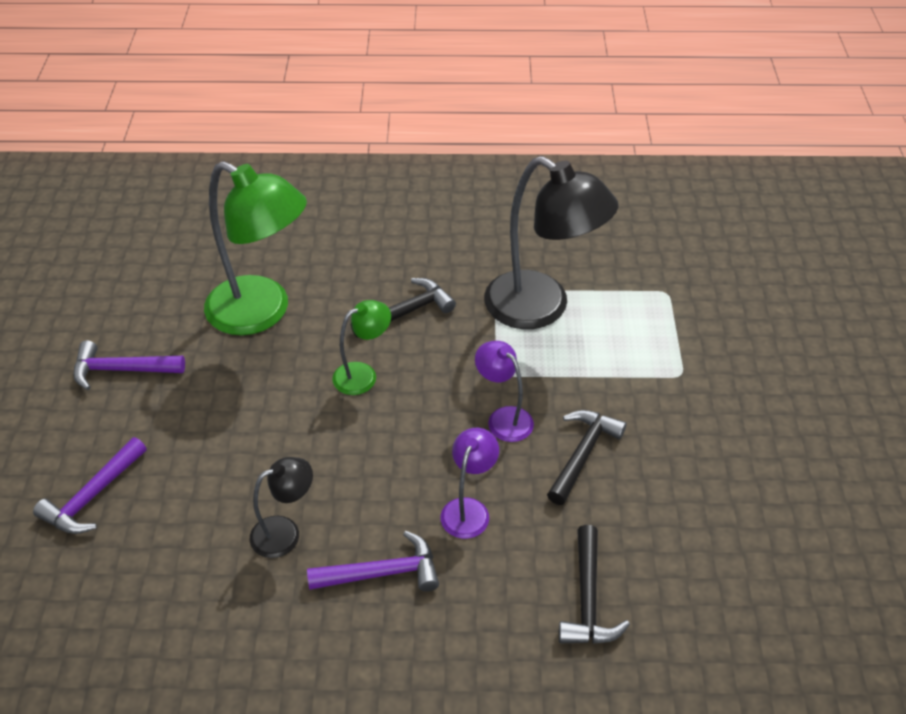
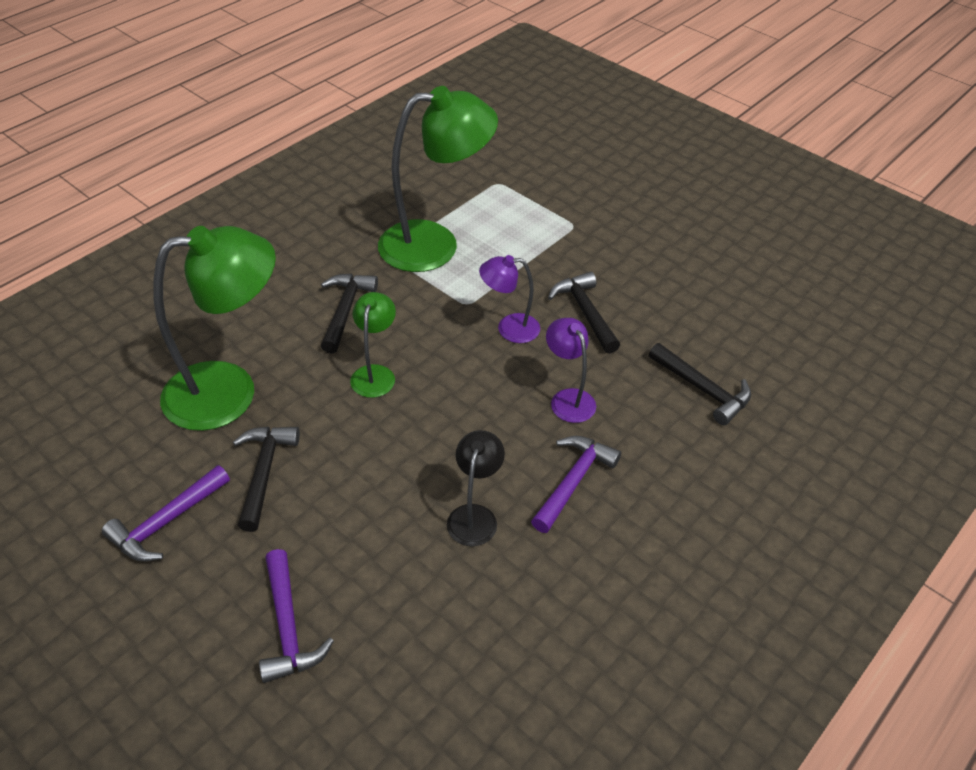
camera: 50 degrees left, 0 degrees up
black lamp [484,156,618,329] -> green lamp [378,86,498,272]
none -> black hammer [233,427,300,532]

